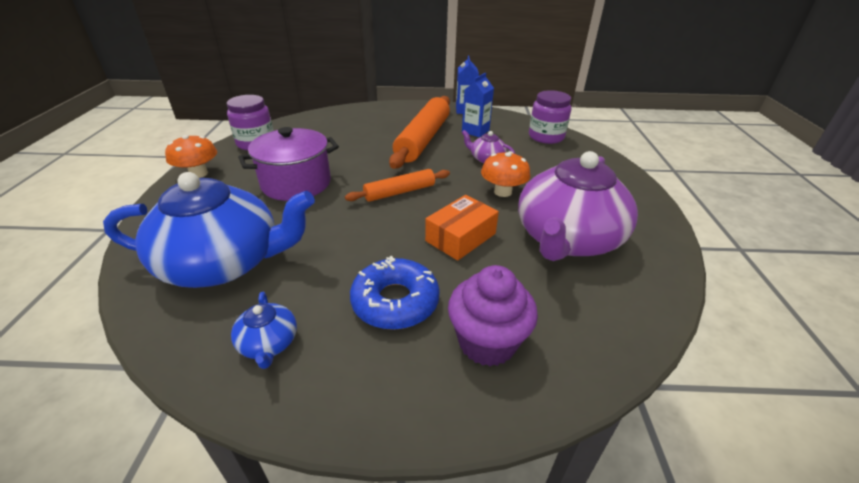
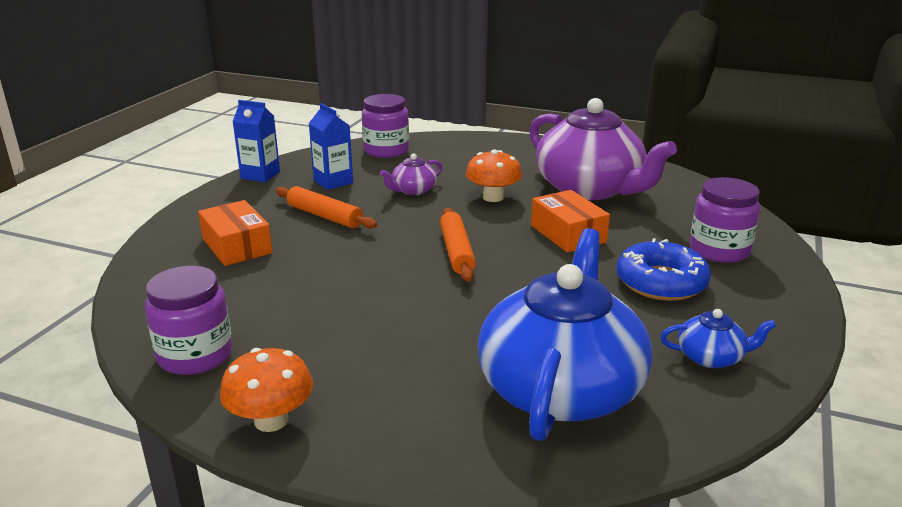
camera: 70 degrees left, 10 degrees down
purple pot [238,127,339,201] -> none
orange rolling pin [389,96,450,169] -> orange rolling pin [276,186,377,229], size x0.56
purple cupcake [448,265,538,366] -> purple jar [690,177,760,263]
none -> orange box [198,200,273,266]

